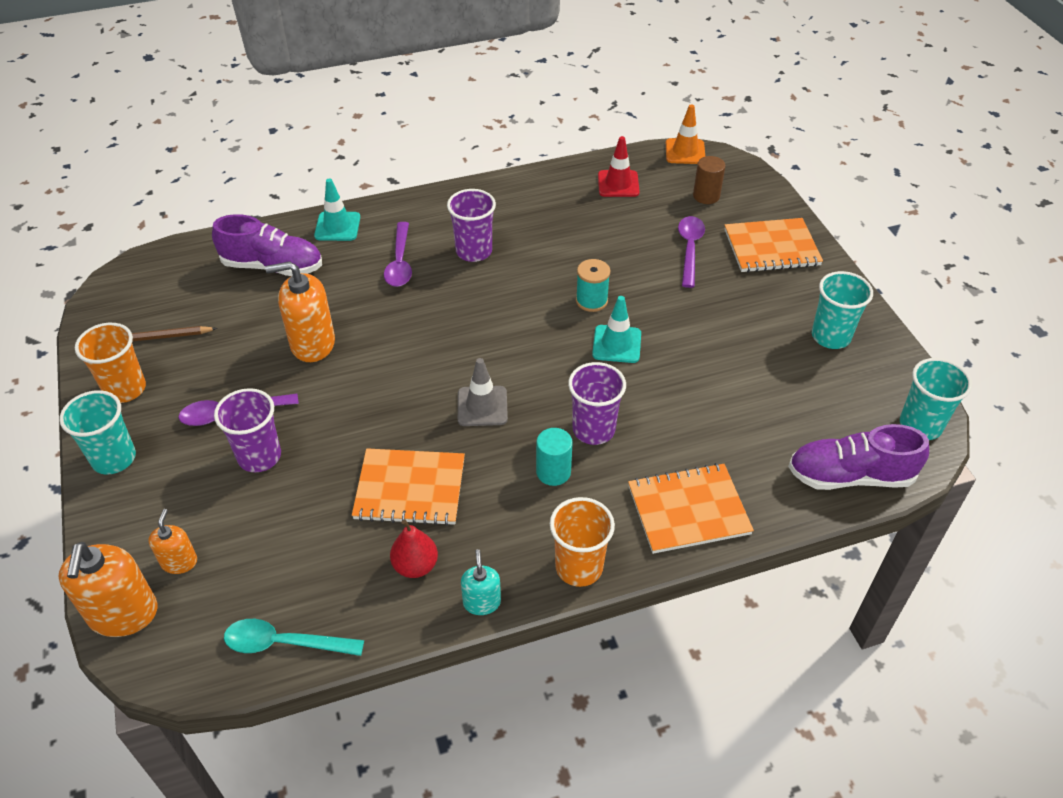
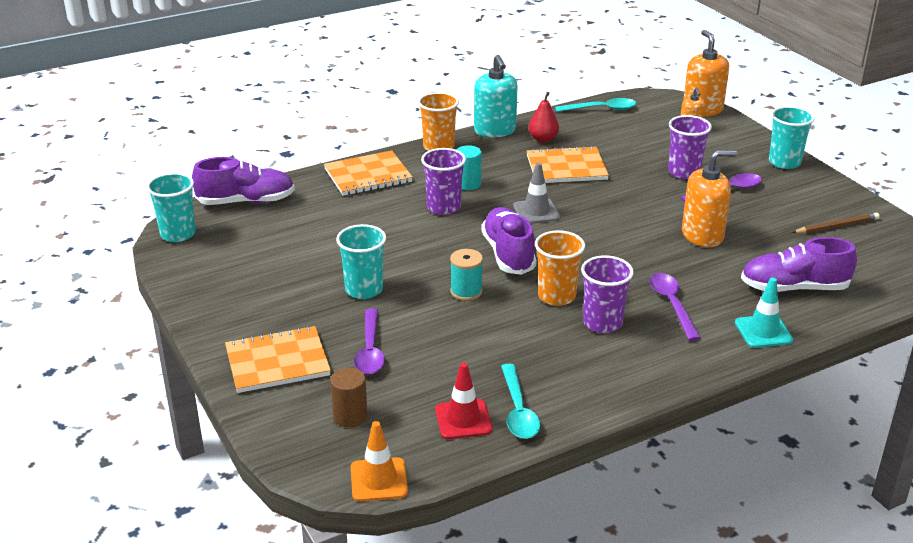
camera: 170 degrees right, 15 degrees down
orange cup [75,323,146,403] -> orange cup moved to [535,230,585,306]
turquoise soap dispenser [461,549,501,615] -> turquoise soap dispenser [474,55,518,138], size x1.82
turquoise traffic cone [592,296,641,363] -> none
turquoise cup [812,271,873,349] -> turquoise cup moved to [336,224,386,299]
none -> purple shoe [481,207,537,275]
none -> turquoise spoon [501,364,540,439]

